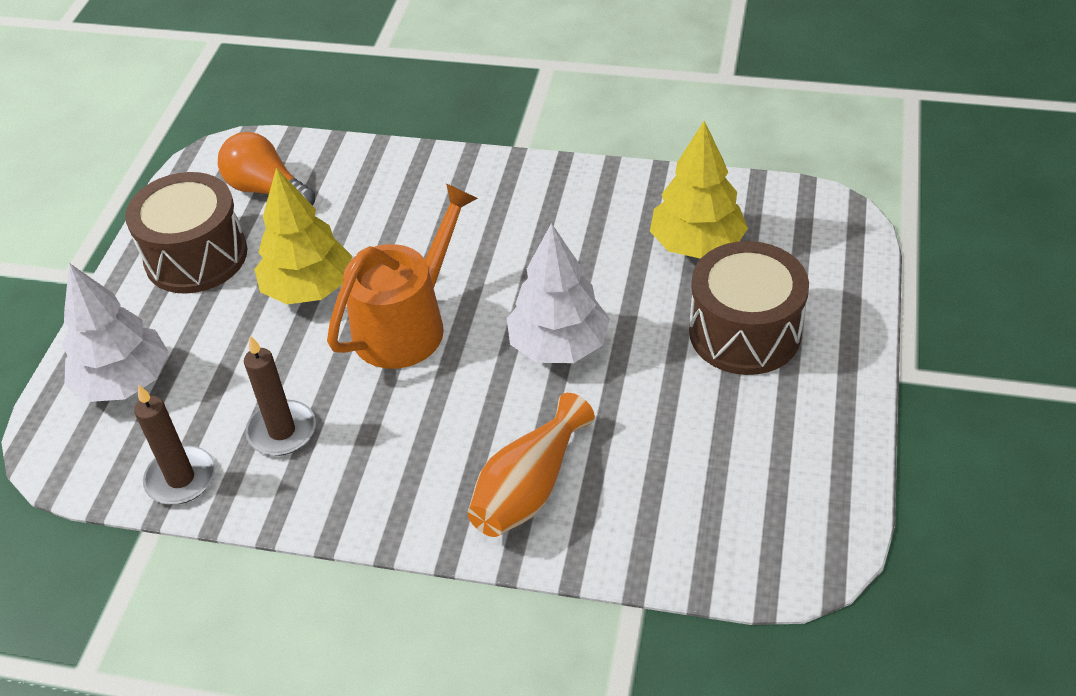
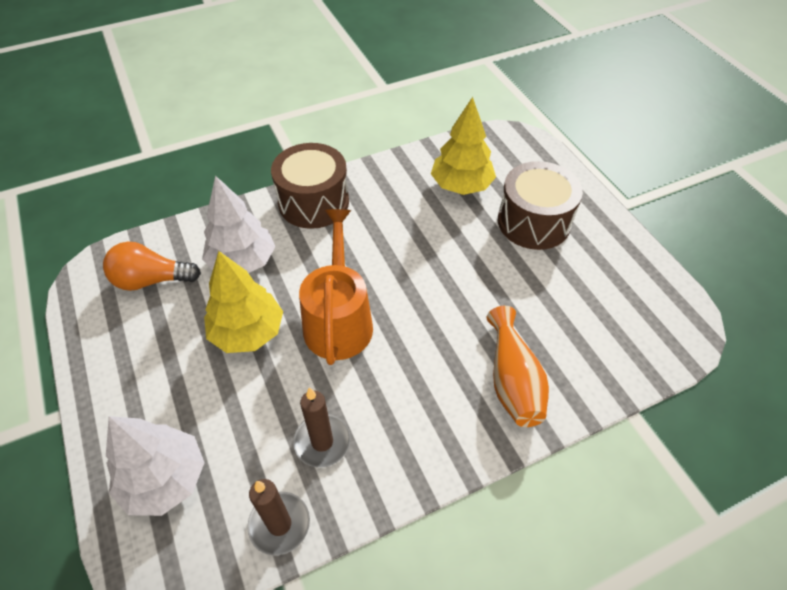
camera: 40 degrees left, 5 degrees up
brown drum [125,172,247,294] -> brown drum moved to [271,143,349,229]
white tree [507,223,610,363] -> white tree moved to [202,175,275,273]

